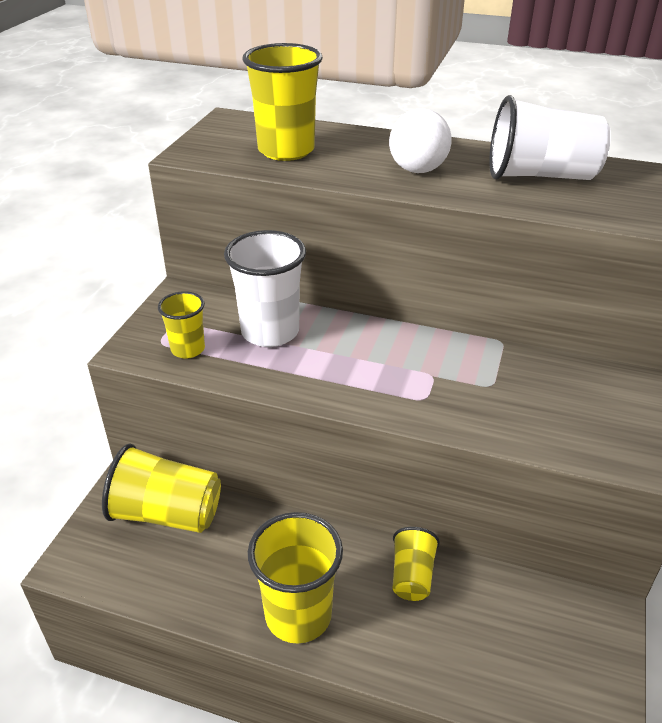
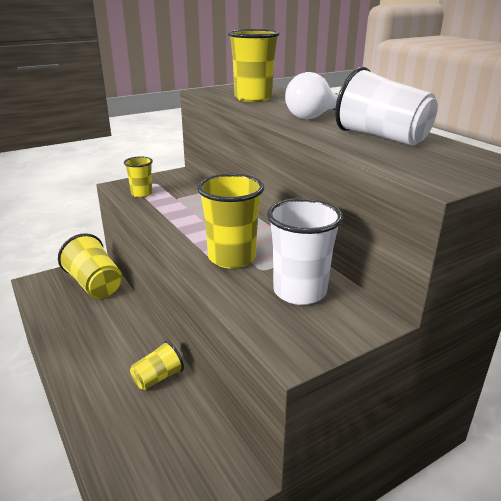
camera: 40 degrees right, 10 degrees down
white cup [224,230,306,347] -> white cup moved to [267,198,343,305]
yellow cup [248,512,343,643] -> yellow cup moved to [197,173,264,268]

